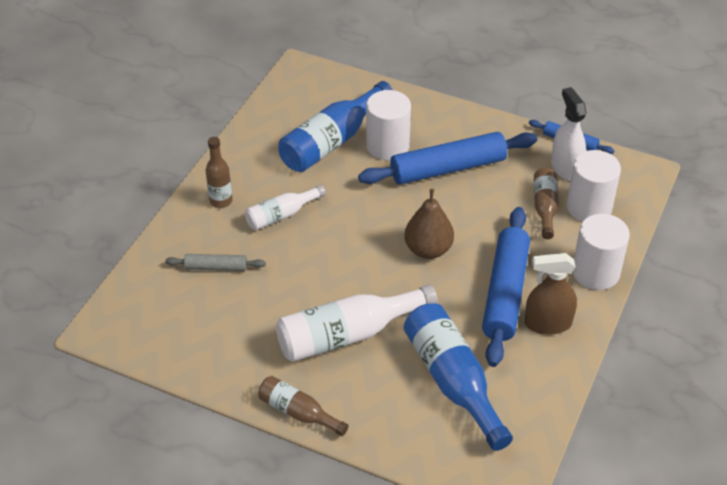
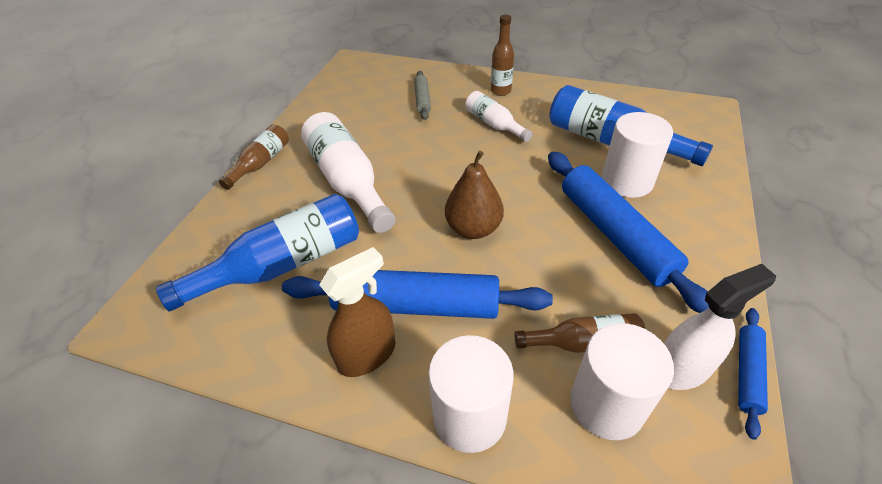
camera: 85 degrees right, 0 degrees up
brown spray bottle [525,253,577,335] -> brown spray bottle turned 60 degrees clockwise [319,247,395,377]

